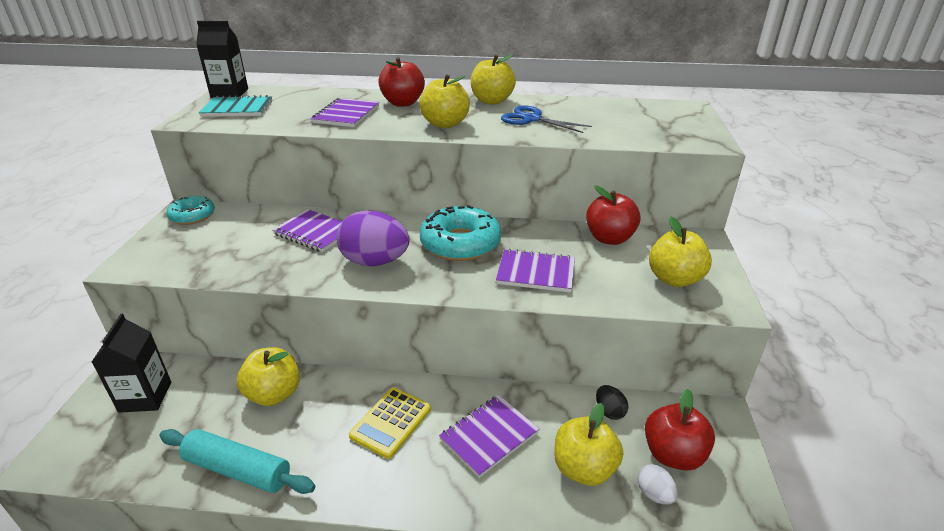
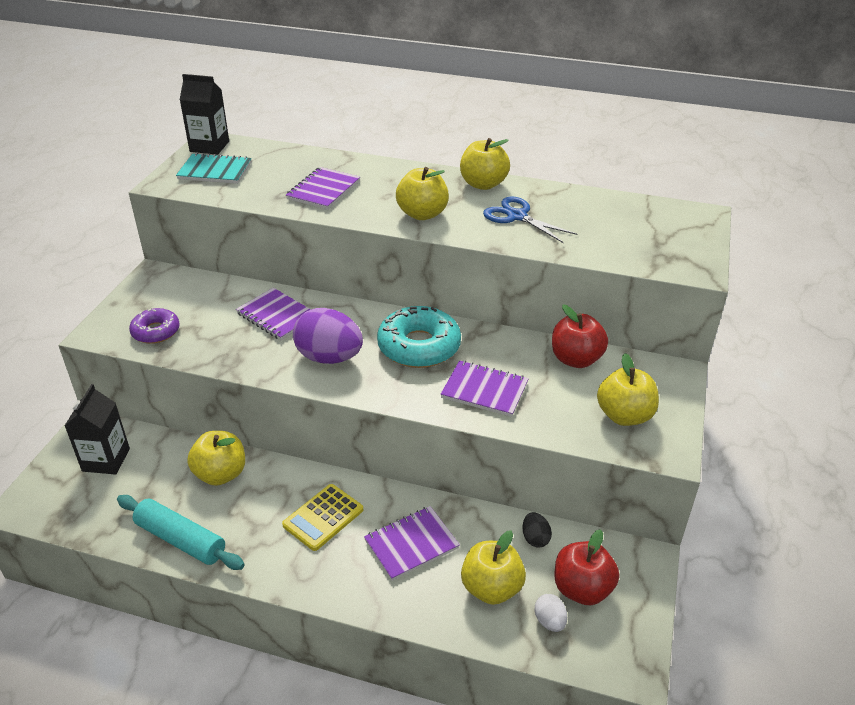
camera: 10 degrees right, 5 degrees up
turquoise donut [166,196,215,225] -> none
red apple [378,57,425,107] -> none
none -> purple donut [129,308,180,344]

